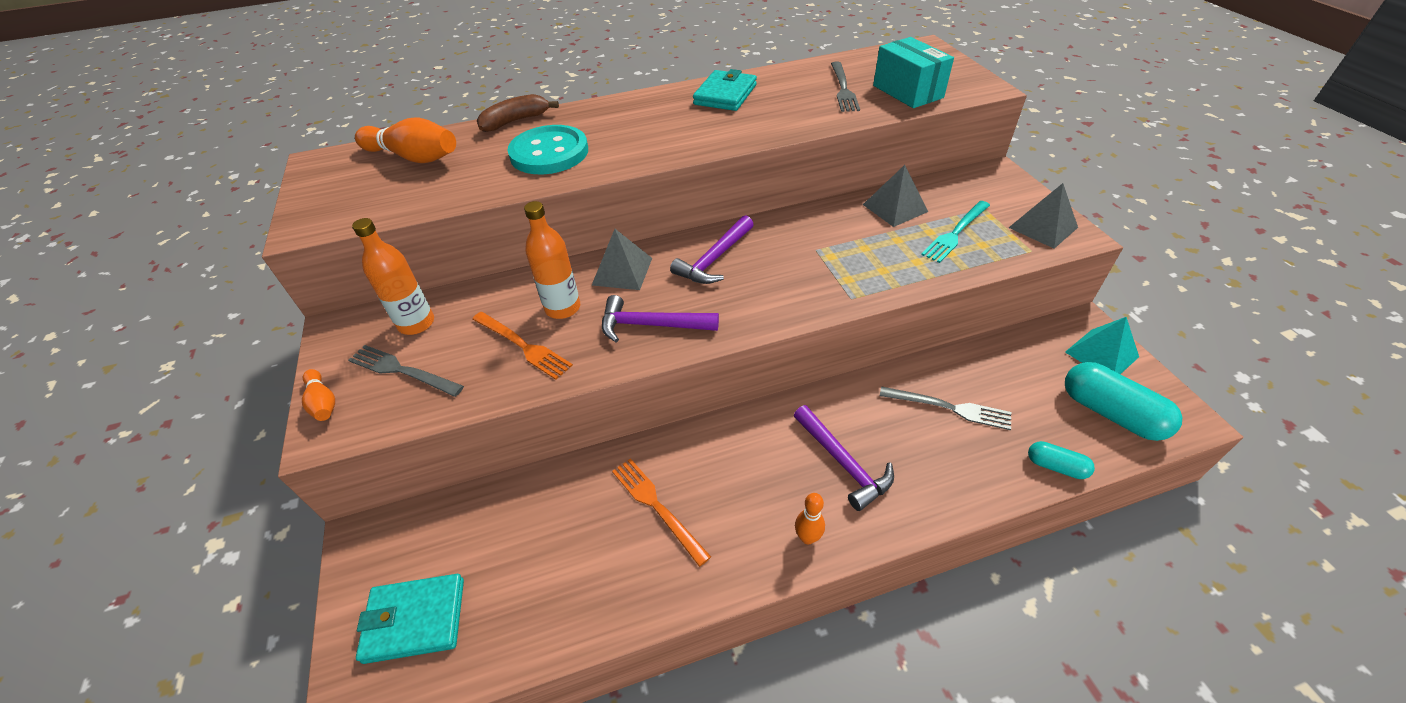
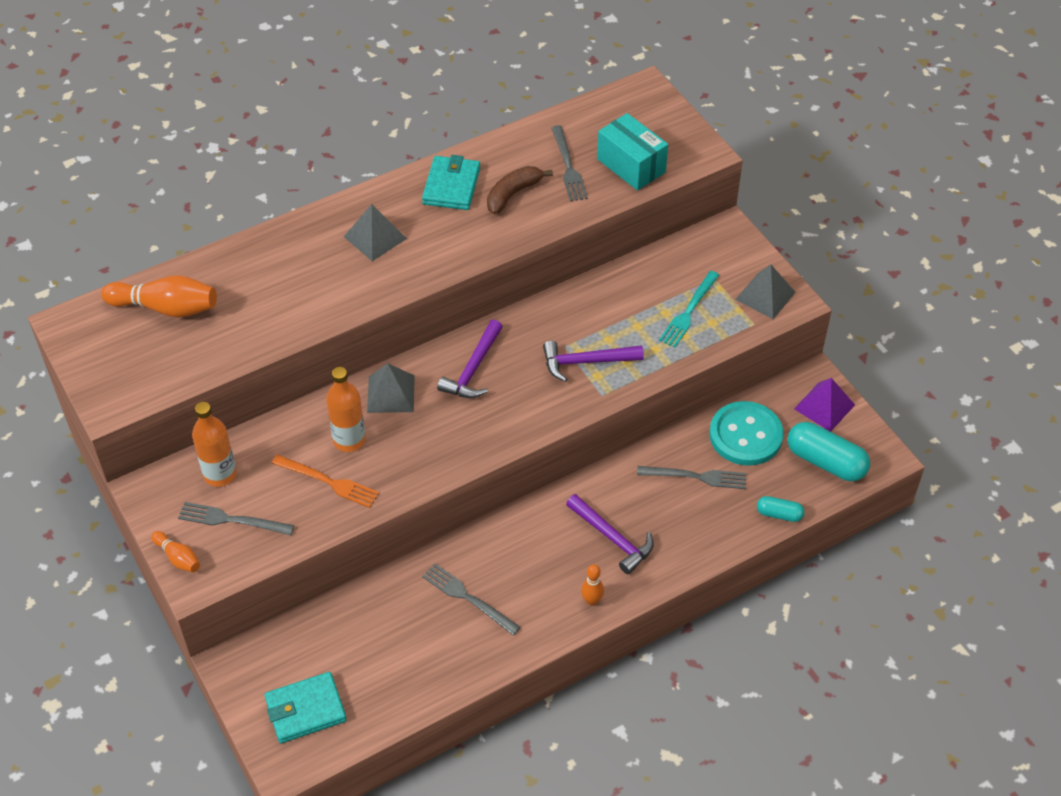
camera: 15 degrees left, 5 degrees up
brown banana [477,94,559,132] -> brown banana moved to [487,166,553,215]
turquoise button [507,125,588,174] -> turquoise button moved to [709,401,784,466]
purple hammer [602,295,719,342] -> purple hammer moved to [543,341,644,382]
orange fork [612,458,711,567] -> grey fork [422,563,521,635]
grey pyramid [863,165,928,227] -> grey pyramid moved to [344,204,407,261]
turquoise pyramid [1065,317,1139,374] -> purple pyramid [794,378,855,432]

